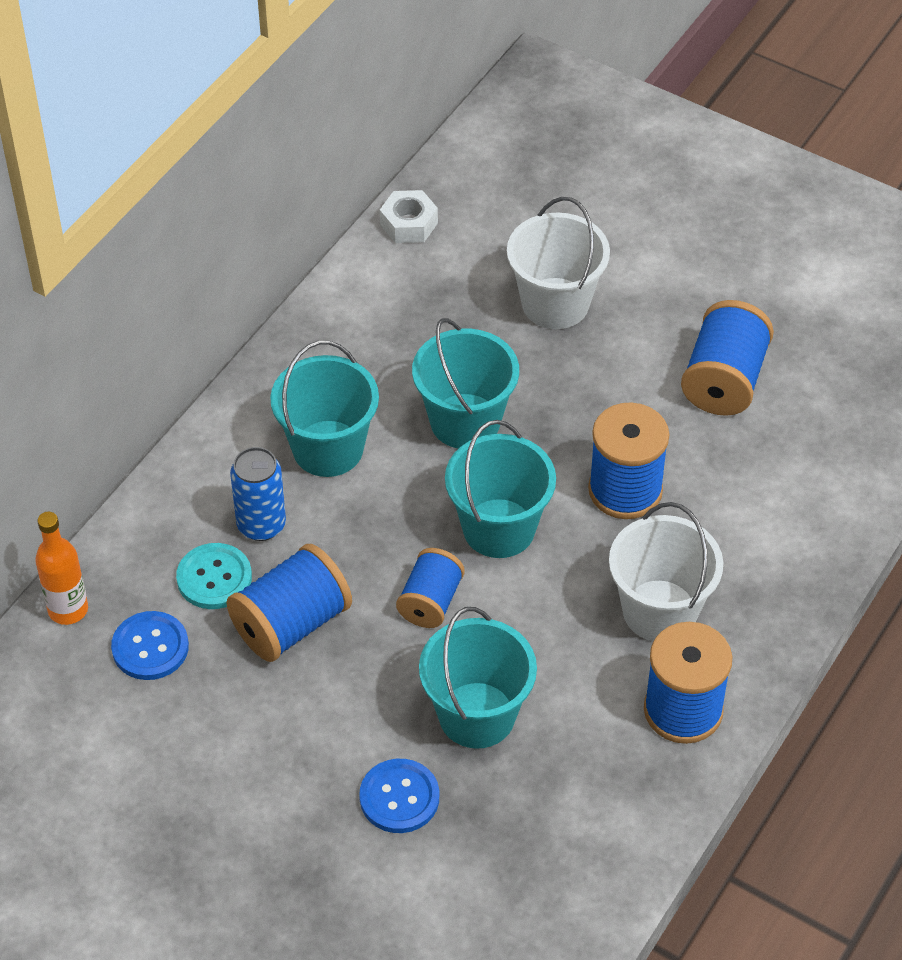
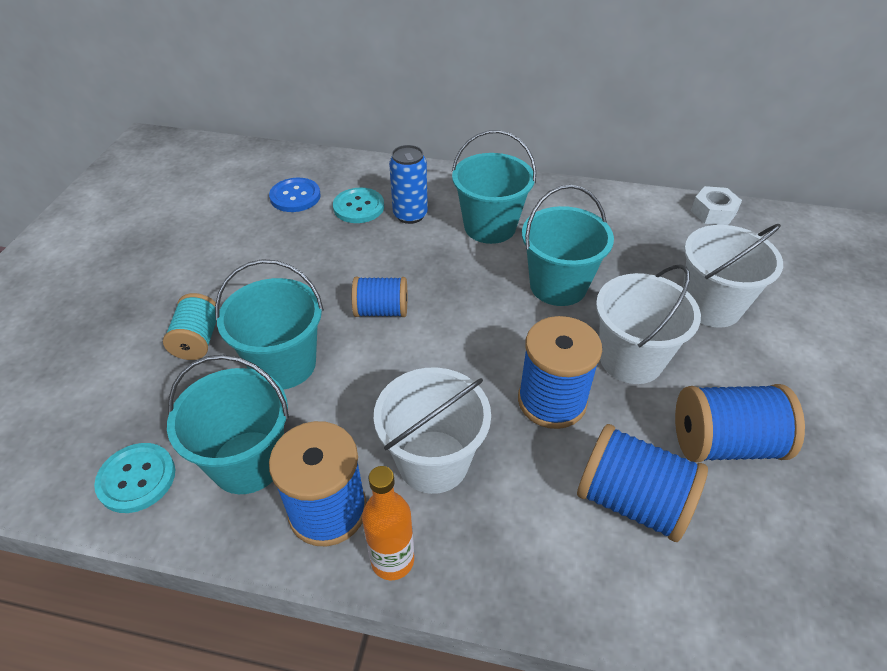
camera: 70 degrees right, 5 degrees down
orange bottle [35,512,88,625] -> orange bottle moved to [362,466,414,580]
blue spool [226,544,352,662] -> blue spool moved to [577,424,708,542]
blue button [359,759,439,833] -> turquoise spool [163,293,220,360]
turquoise bucket [445,420,556,558] -> turquoise bucket moved to [167,355,289,494]
none -> turquoise button [94,443,175,513]
none -> white bucket [596,264,701,384]

